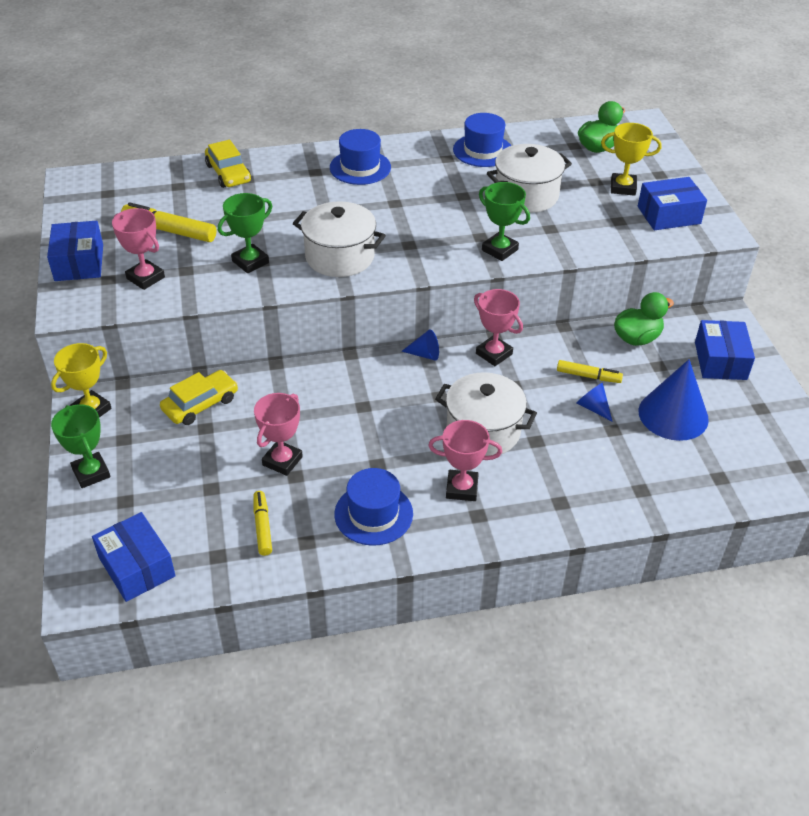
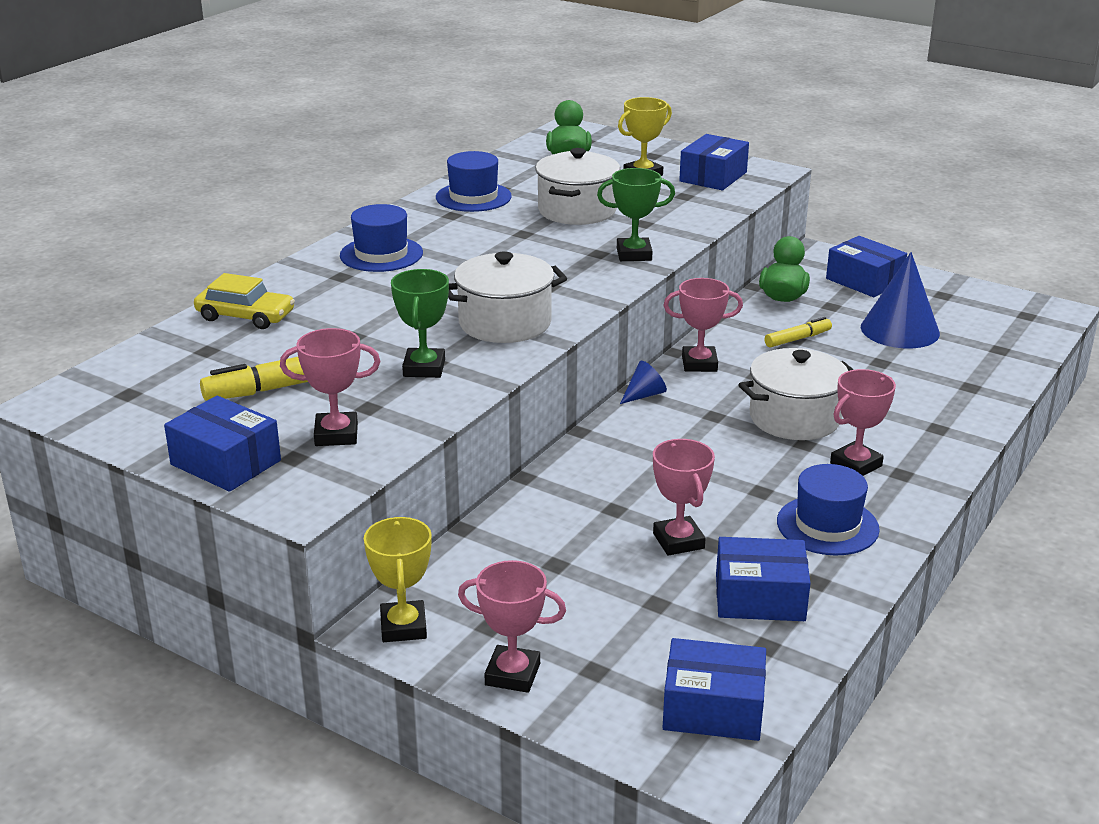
camera: 45 degrees left, 15 degrees down
green trophy [51,404,110,488] -> pink trophy [458,560,566,693]
yellow car [160,370,238,425] -> none
yellow marker [254,491,272,556] -> blue box [716,537,811,621]
blue cone [577,383,613,422] -> none

